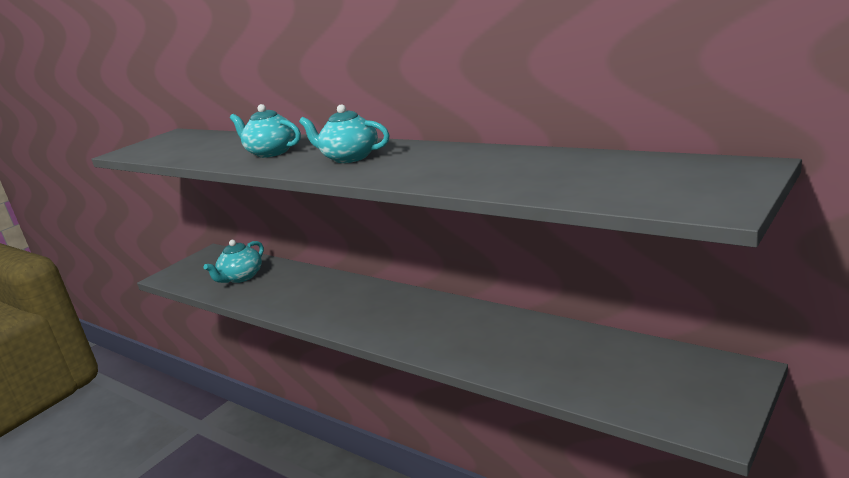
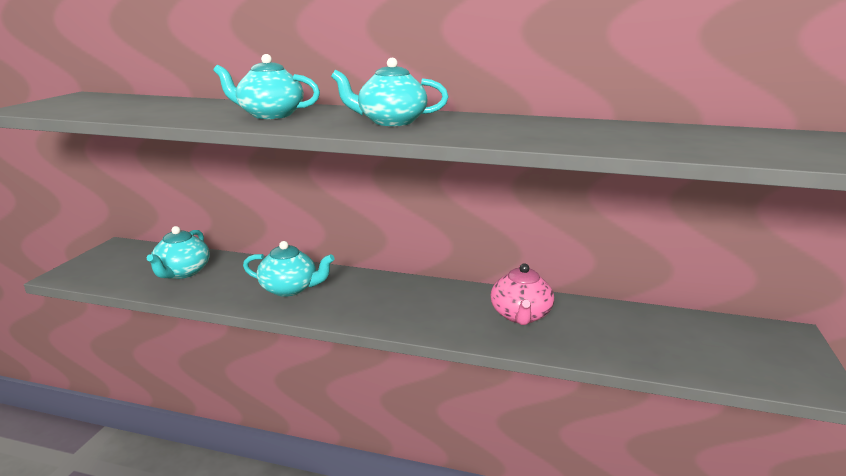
camera: 25 degrees left, 0 degrees up
none -> turquoise teapot [243,241,335,297]
none -> pink teapot [491,263,554,325]

